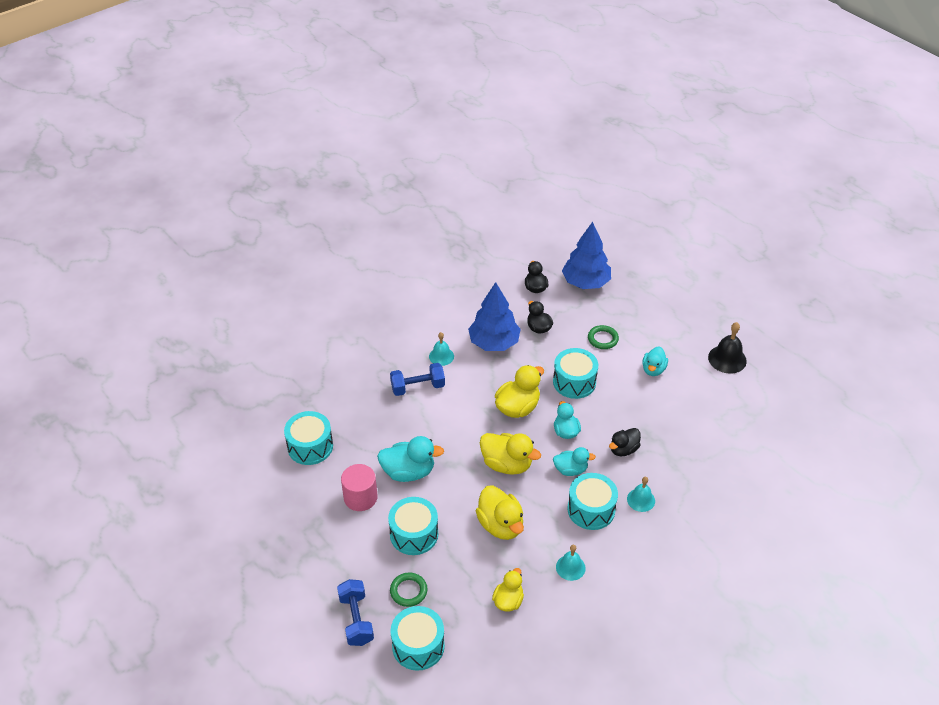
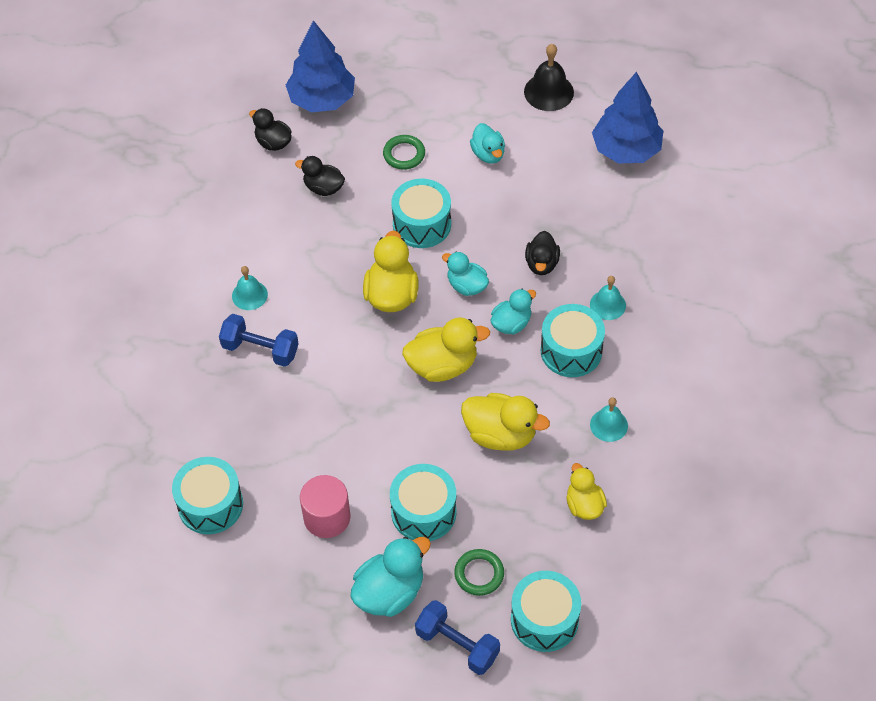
camera: 40 degrees left, 10 degrees up
turquoise duck [377,436,444,482] -> turquoise duck moved to [350,537,431,617]
blue dumbbell [390,363,445,396] -> blue dumbbell turned 75 degrees clockwise [219,314,299,367]
blue tree [468,282,521,351] -> blue tree moved to [592,72,663,163]

